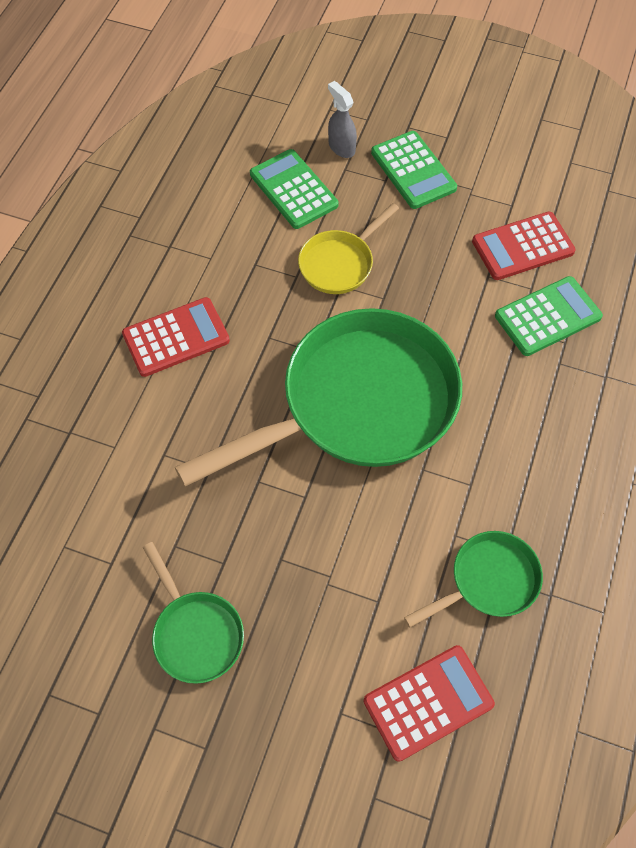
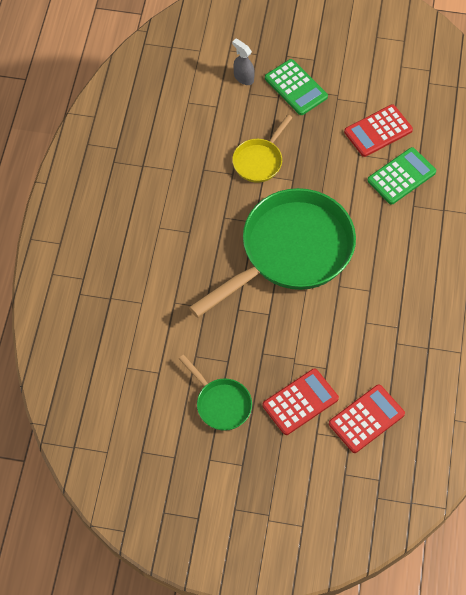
camera: 10 degrees left, 0 degrees up
red calculator [122,297,230,377] -> red calculator moved to [262,368,339,435]
green calculator [250,149,338,229] -> none
green pan [404,531,543,627] -> none

